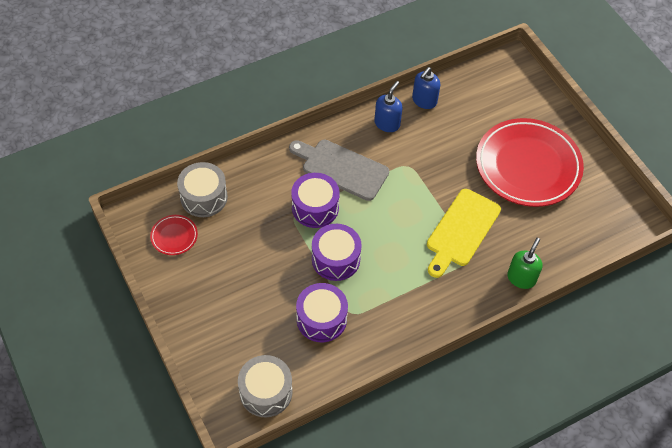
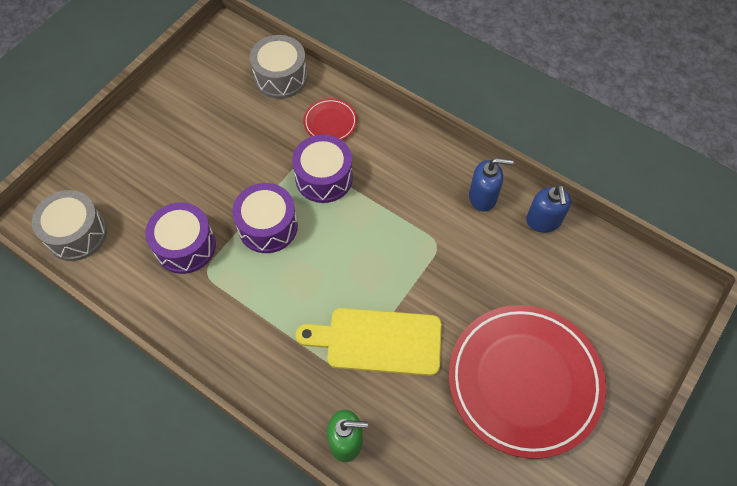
camera: 65 degrees right, 5 degrees up
red plate [150,215,198,255] -> red plate moved to [303,98,357,140]
grey cutting board [289,140,389,201] -> none
blue soap dispenser [412,67,440,109] -> blue soap dispenser turned 105 degrees counterclockwise [526,185,571,233]

